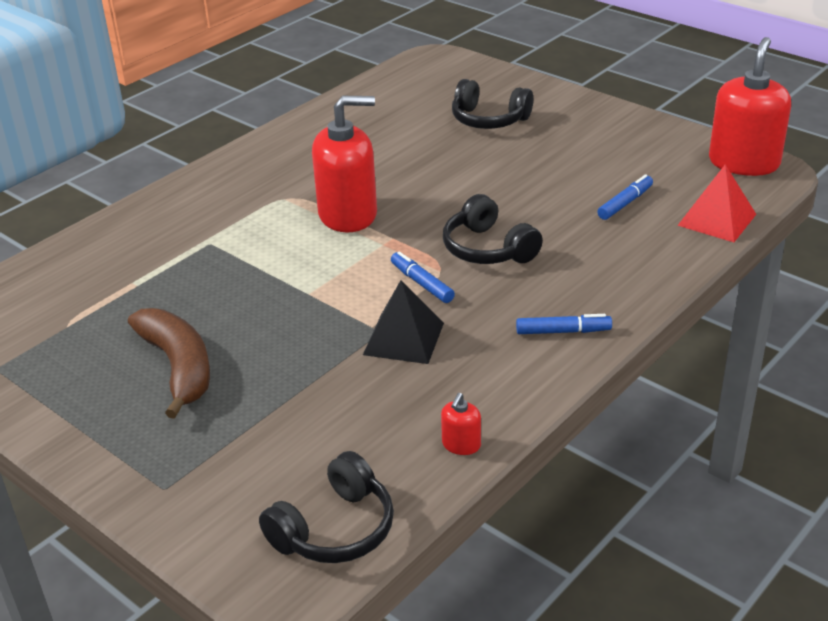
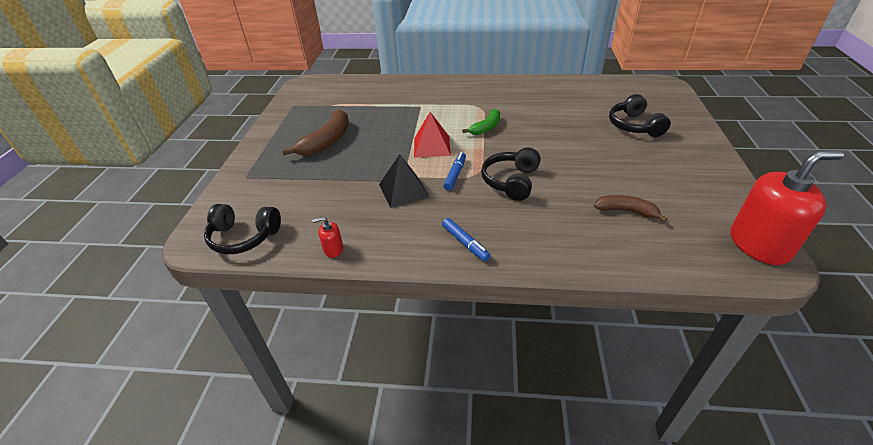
camera: 55 degrees right, 5 degrees up
red soap dispenser [312,96,377,232] -> green banana [462,109,500,135]
blue marker [597,174,653,220] -> brown banana [594,195,668,222]
red pyramid [677,164,756,242] -> red pyramid moved to [414,112,451,158]

